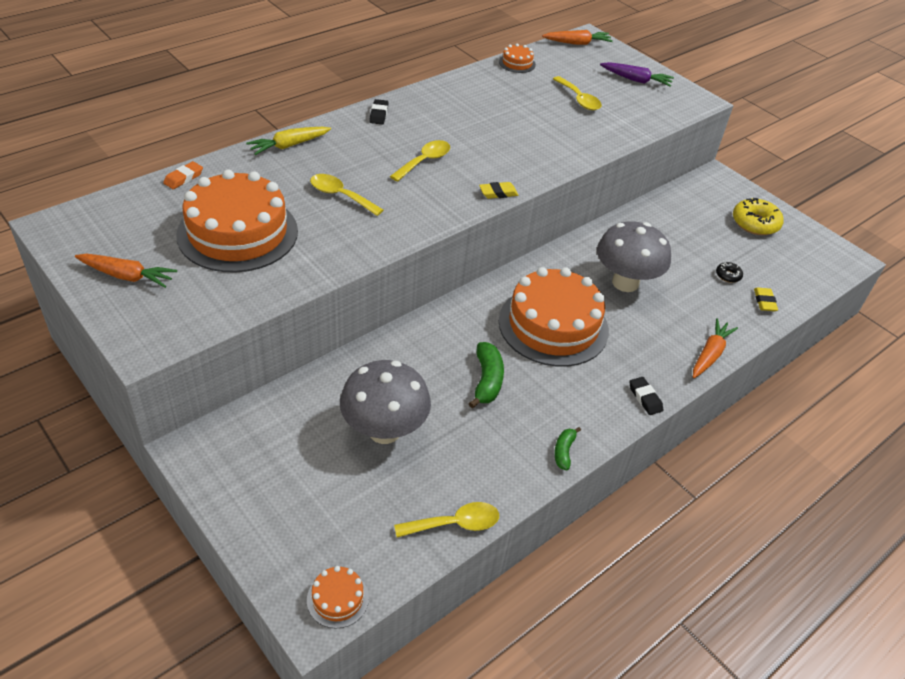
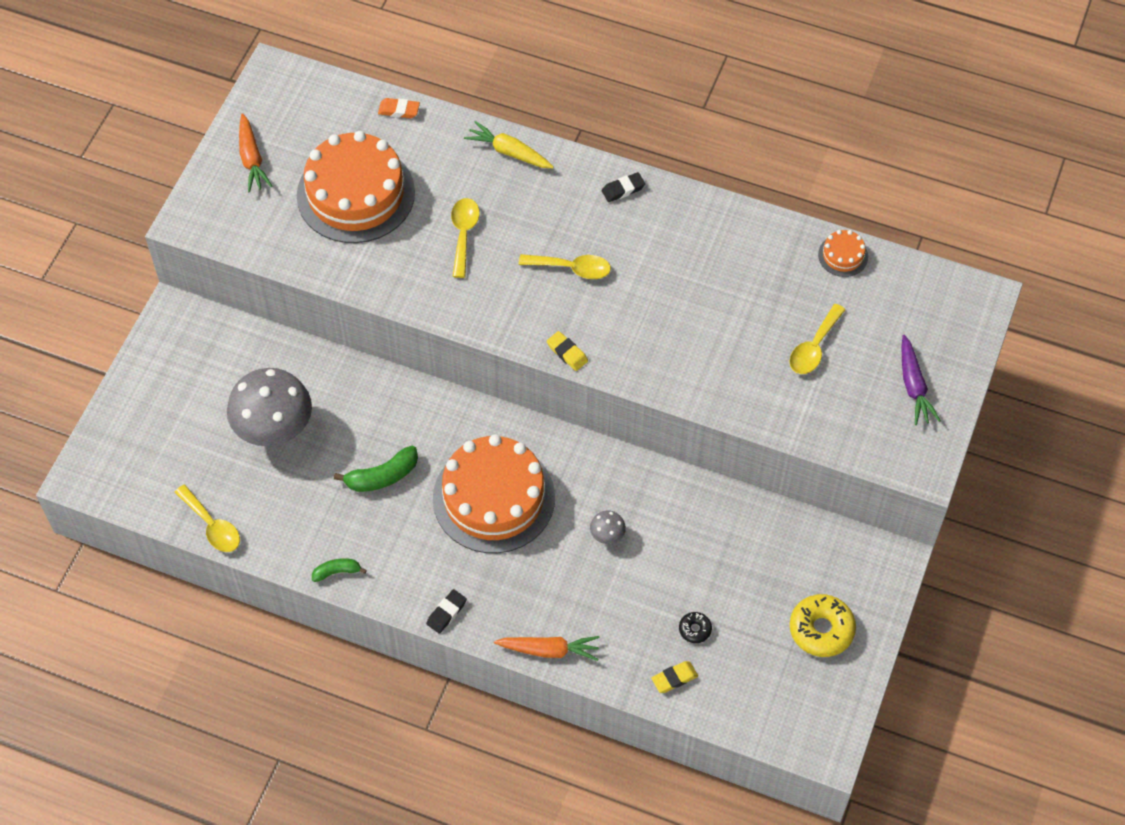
camera: 65 degrees right, 15 degrees up
orange cake [307,566,369,628] -> none
orange carrot [542,30,613,45] -> none
grey mushroom [597,221,671,292] -> grey mushroom [590,510,626,544], size x0.41

